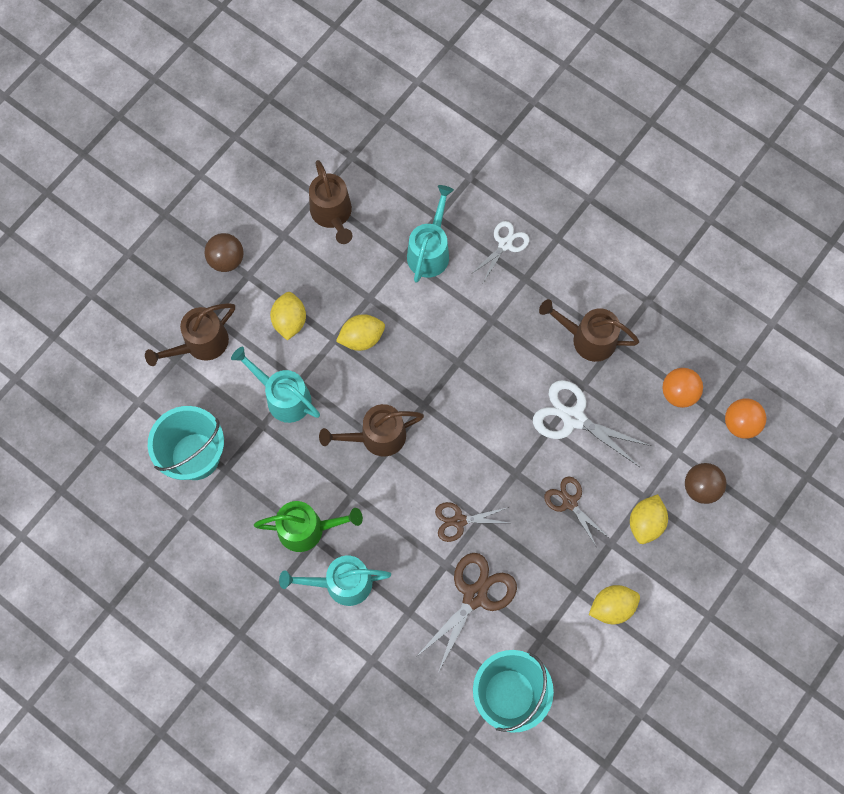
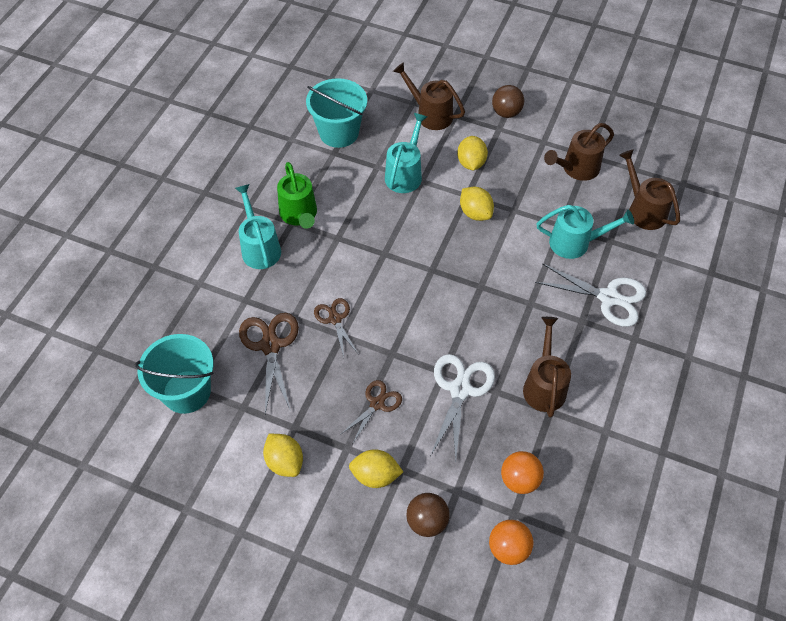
camera: 75 degrees right, 15 degrees down
yellow lemon [270,292,306,340] -> yellow lemon turned 75 degrees counterclockwise [457,136,488,170]
brown watering can [319,404,424,457] -> brown watering can moved to [619,149,680,230]
brown scissors [416,553,517,671] -> brown scissors turned 120 degrees counterclockwise [239,313,299,414]
white scissors [470,221,529,283] -> white scissors [535,263,646,327], size x1.61

